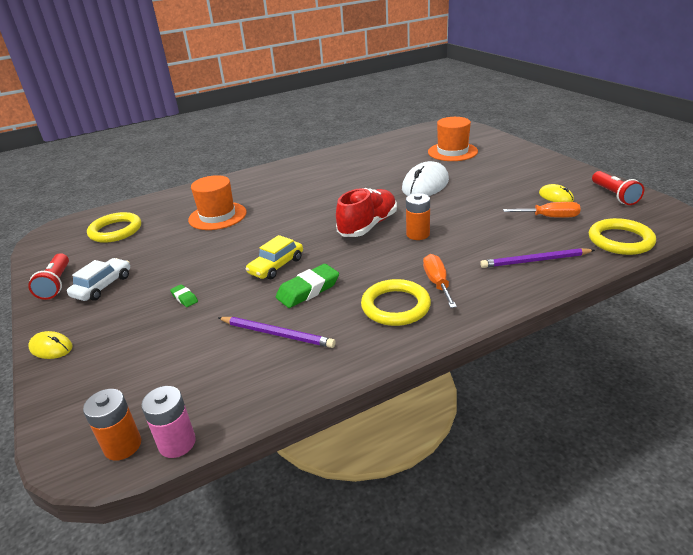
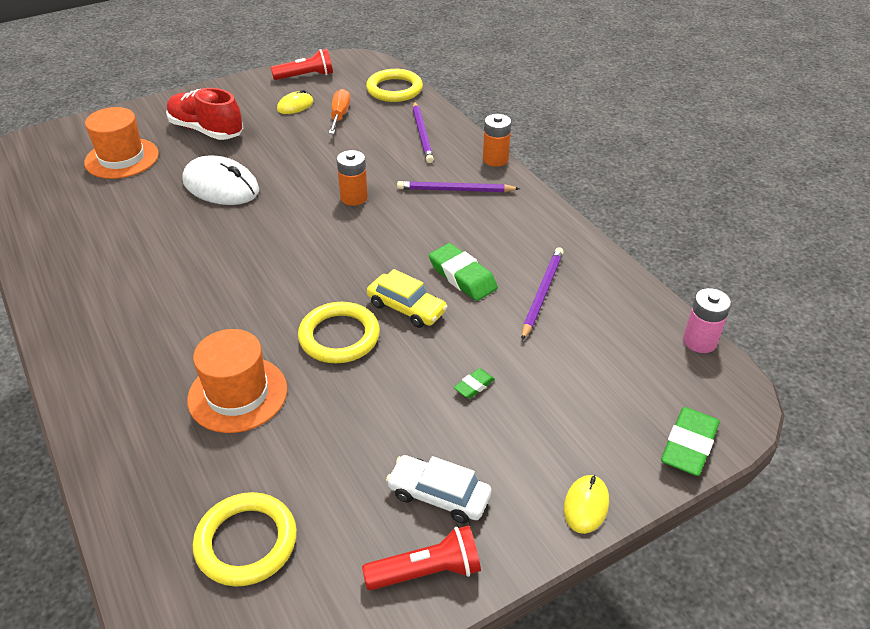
camera: 95 degrees left, 10 degrees up
orange battery [83,389,141,461] -> orange battery moved to [483,114,511,167]
red shoe [336,188,397,237] -> red shoe moved to [166,88,243,140]
yellow ring [361,279,431,326] -> yellow ring moved to [298,302,380,363]
orange screwdriver [423,254,457,308] -> purple pencil [397,181,520,192]
none -> green eraser [661,407,720,476]

